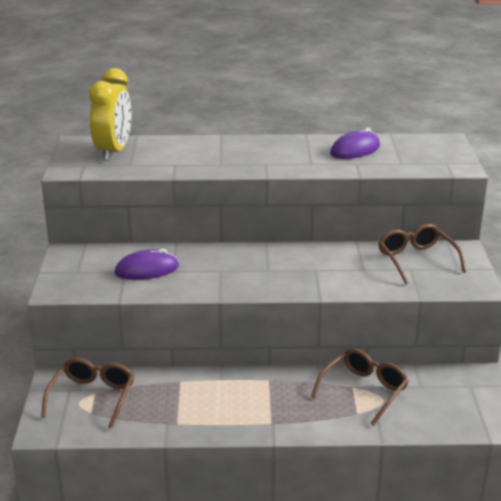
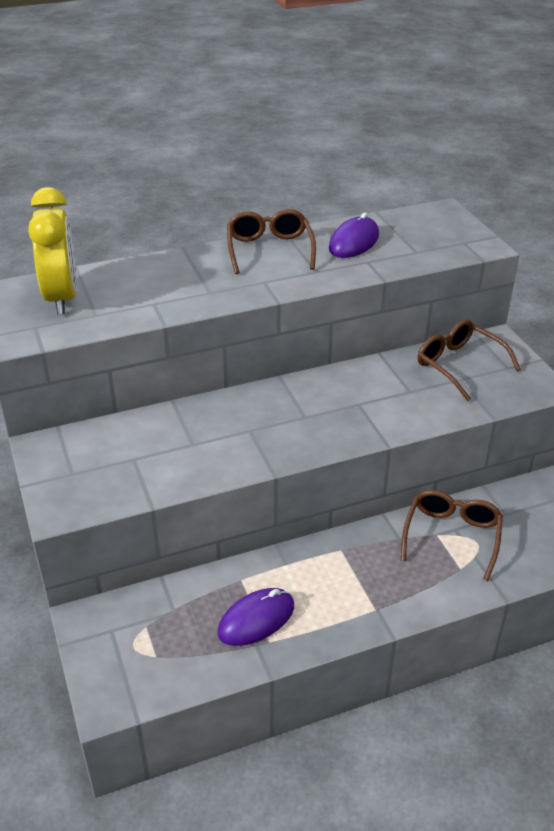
camera: 20 degrees left, 10 degrees up
brown glasses [41,358,134,429] -> brown glasses moved to [227,209,316,274]
purple mouse [115,249,179,280] -> purple mouse moved to [217,588,294,646]

